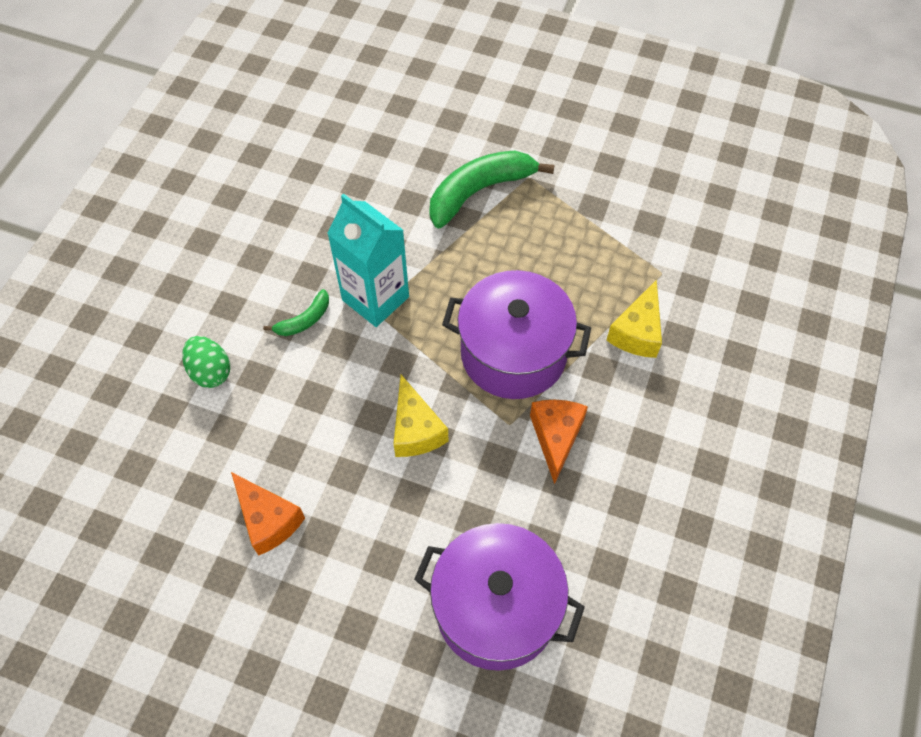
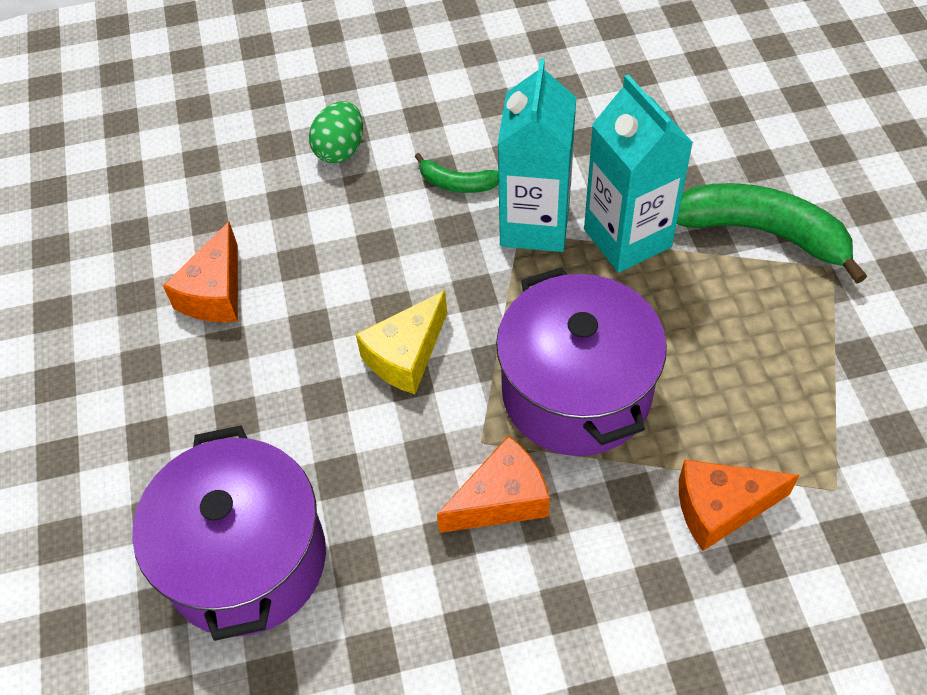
camera: 60 degrees right, 5 degrees down
yellow cheese [606,280,662,358] -> orange cheese [679,460,799,551]
none -> turquoise carton [584,74,693,272]

